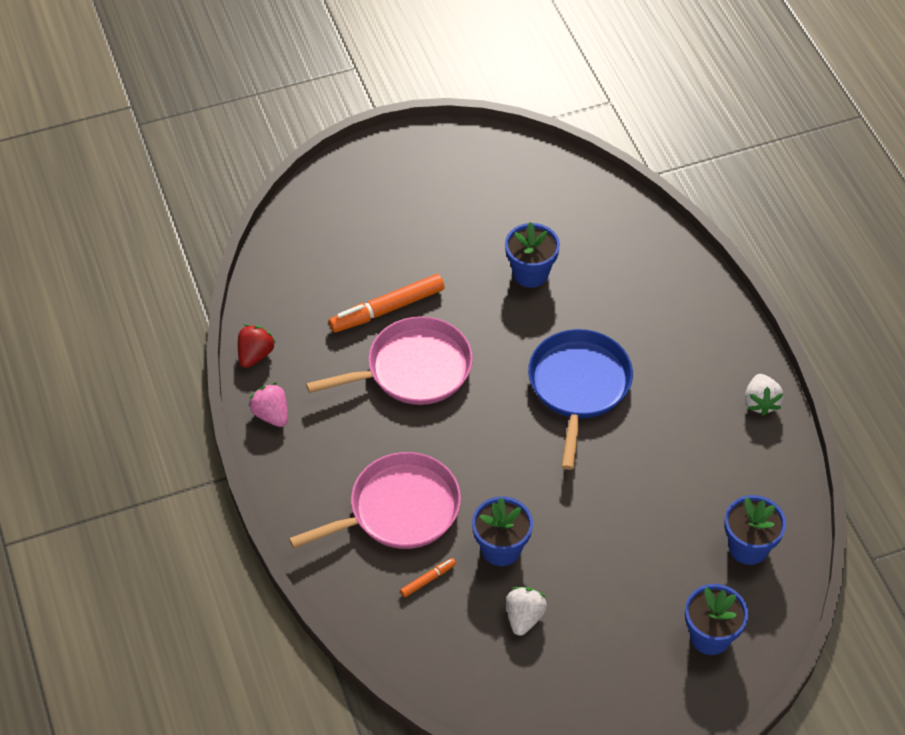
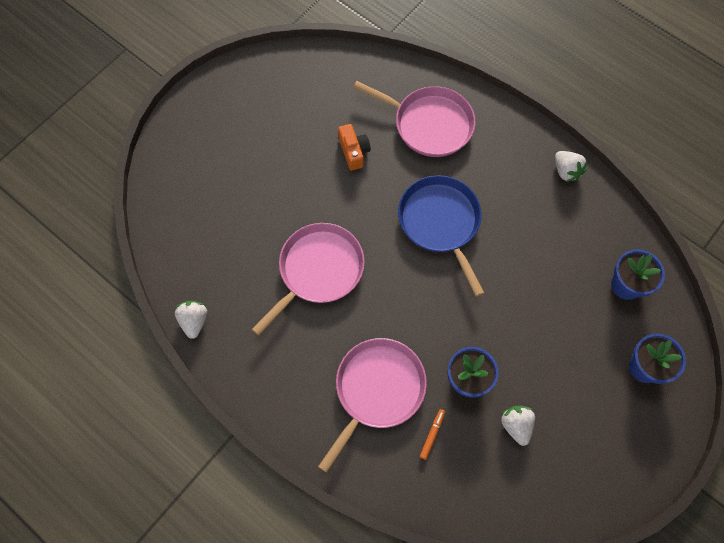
camera: 30 degrees left, 15 degrees up
red strawberry [238,324,276,368] -> white strawberry [175,301,207,339]
pink strawberry [249,383,288,427] -> none
orange marker [329,274,445,333] -> none
blue flower pot [505,222,560,288] -> orange camera [338,124,371,171]
none -> pink pan [353,81,476,157]

